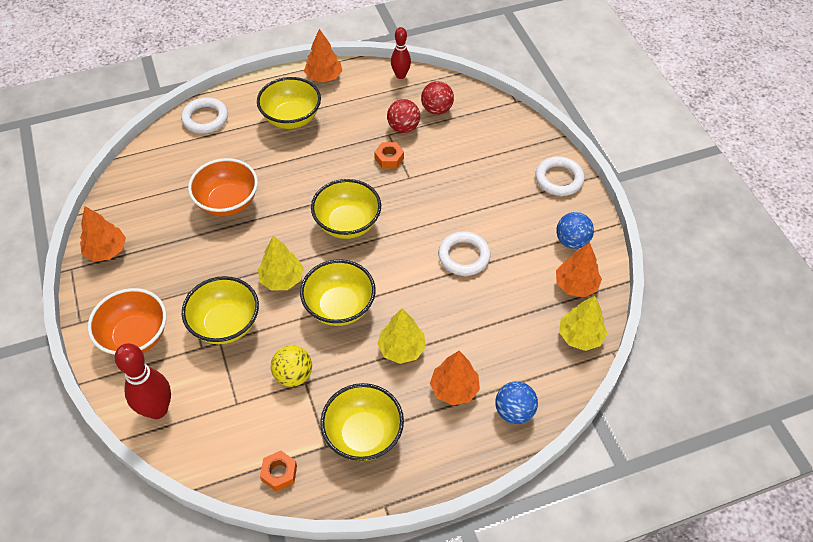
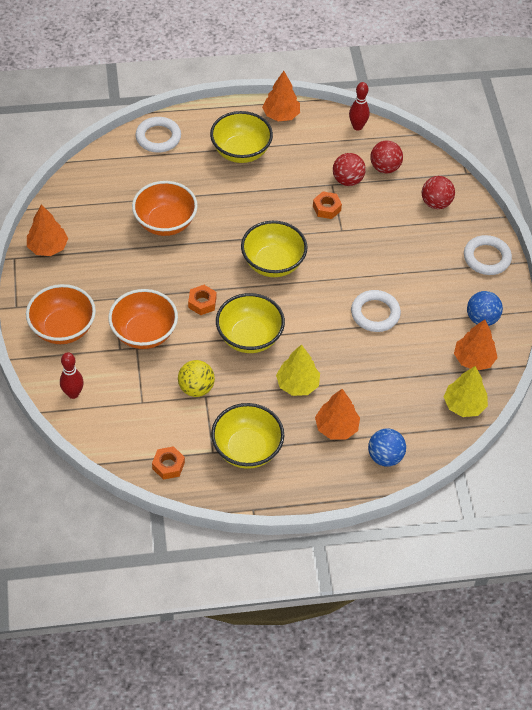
camera: 10 degrees right, 0 degrees up
red bowling pin [115,343,171,419] -> red bowling pin [60,352,84,399], size x0.63
yellow bowl [182,276,259,344] -> orange bowl [108,289,178,349]
yellow tree [258,236,304,291] -> orange nut [188,285,216,315]
none -> red ball [422,176,455,209]

